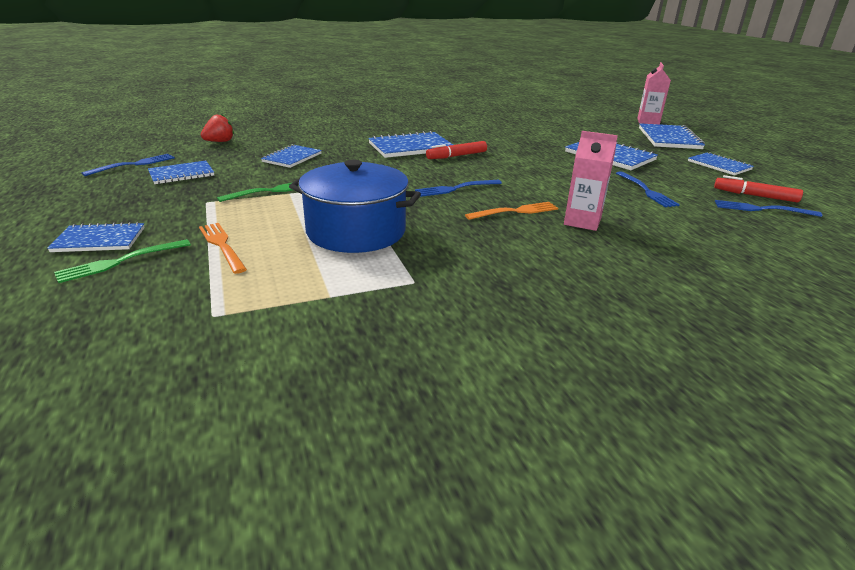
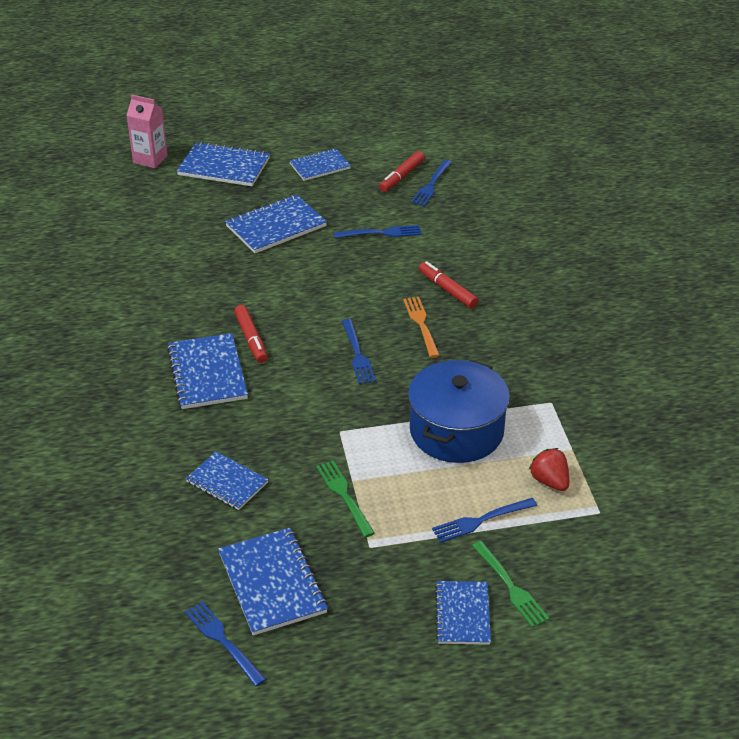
camera: 80 degrees left, 10 degrees up
blue notebook [148,161,214,184] -> blue notebook [218,528,328,636], size x1.53
orange fork [199,223,247,274] -> blue fork [432,498,537,543]
red strawberry [201,114,234,142] -> red strawberry moved to [529,448,569,491]
pink carton [564,131,618,231] -> red marker [419,261,479,308]

